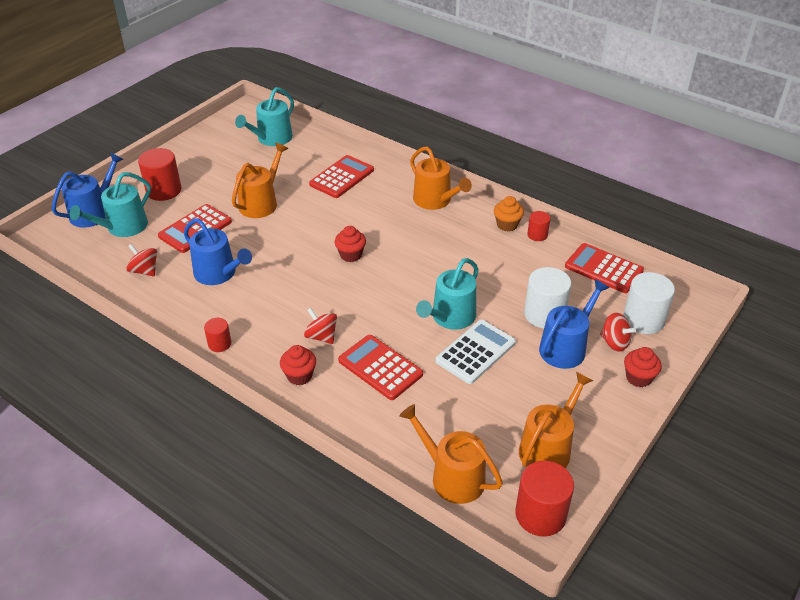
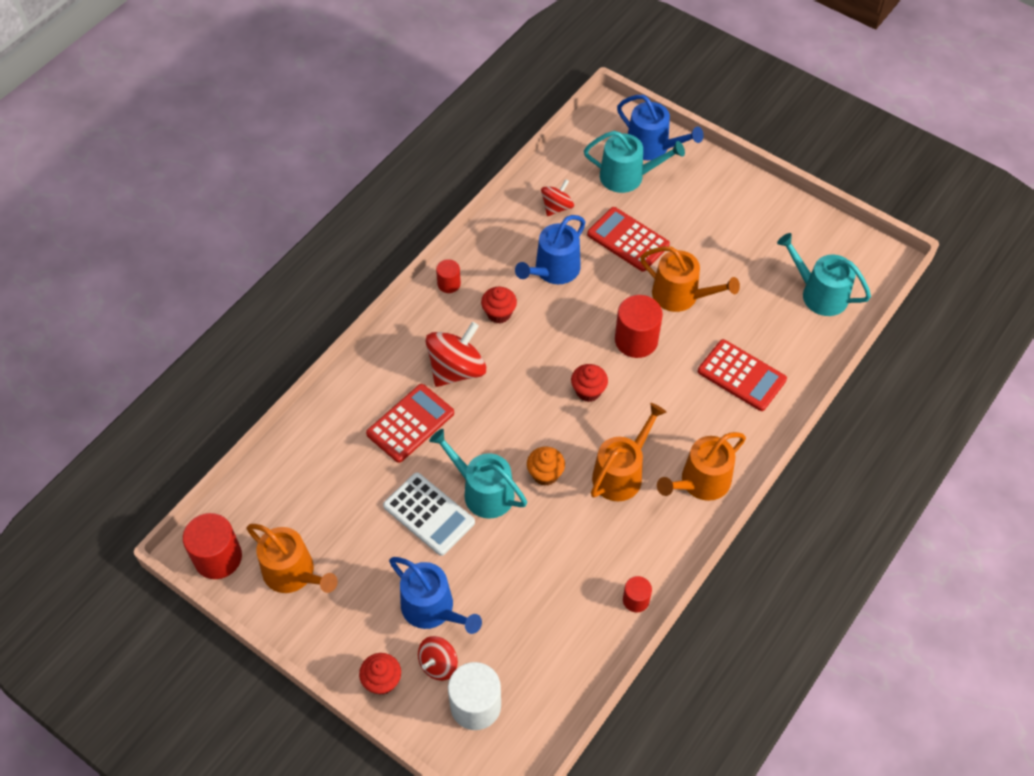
camera: 90 degrees right, 15 degrees up
turquoise watering can [70,172,151,237] -> turquoise watering can turned 150 degrees clockwise [584,131,685,193]
red cylinder [138,148,181,201] -> red cylinder moved to [615,295,663,358]
red cupcake [280,345,316,385] -> red cupcake moved to [481,286,517,323]
red spinning top [304,308,337,344] -> red spinning top [425,322,486,387], size x1.71
orange watering can [399,404,503,504] -> orange watering can moved to [591,403,666,501]
orange cupcake [494,196,524,232] -> orange cupcake moved to [527,447,565,486]
white cylinder [524,267,571,329] -> none
red calculator [565,243,644,293] -> none

